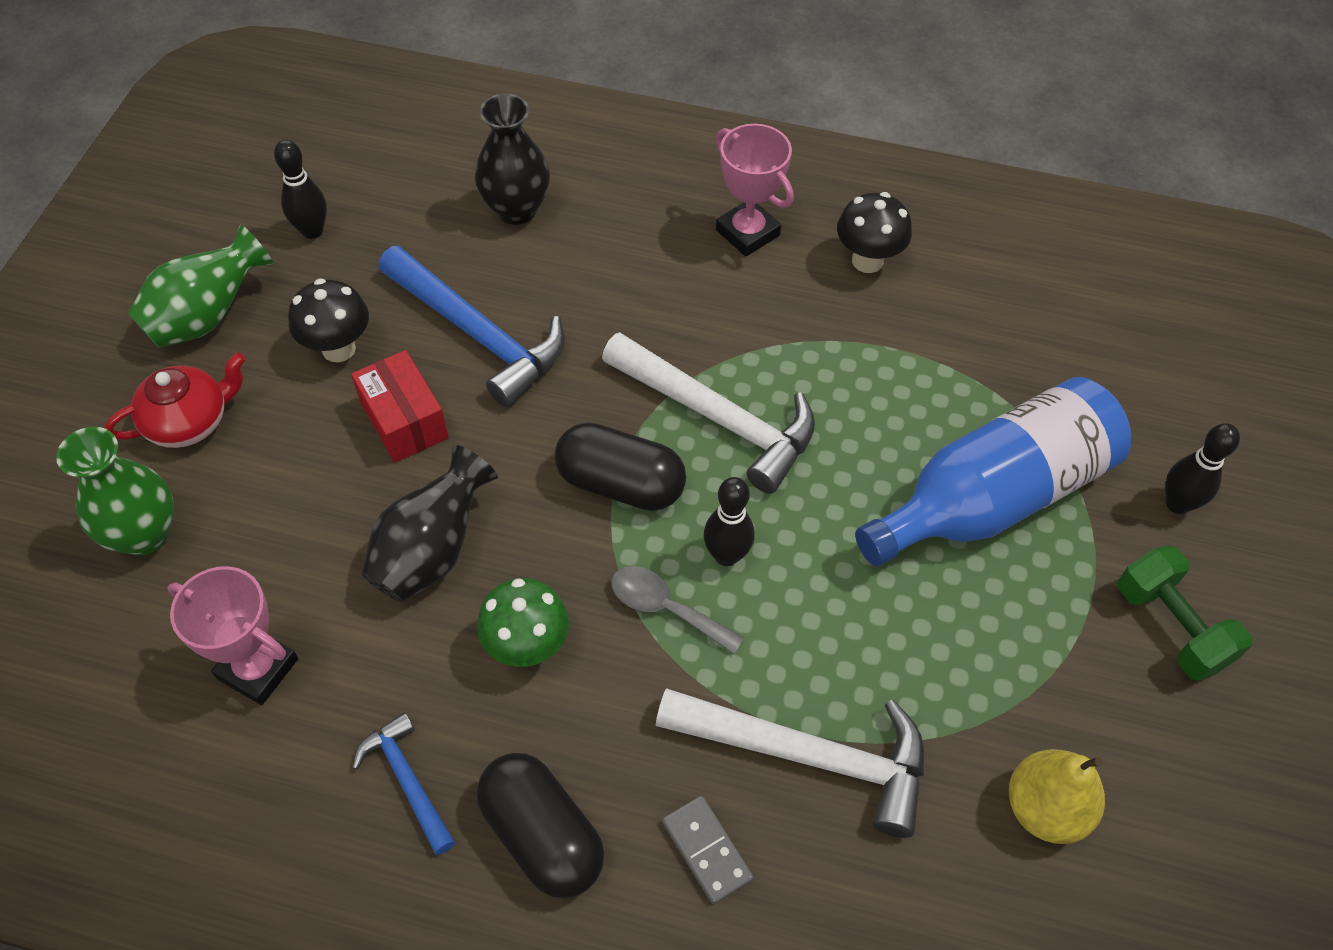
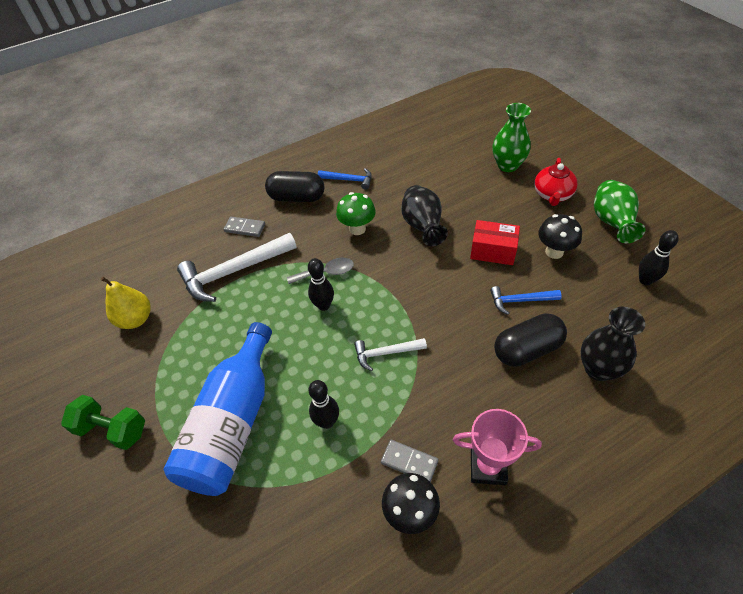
camera: 140 degrees right, 5 degrees down
pink trophy [167,566,298,705] -> none
blue hammer [379,246,565,407] -> blue hammer [490,286,561,315], size x0.53
black capsule [555,422,686,511] -> black capsule moved to [494,313,567,367]
white hammer [602,333,815,494] -> white hammer [354,338,427,371], size x0.53
black bowling pin [1165,423,1240,514] -> black bowling pin moved to [309,380,339,429]
none -> grey domino [381,440,439,482]

